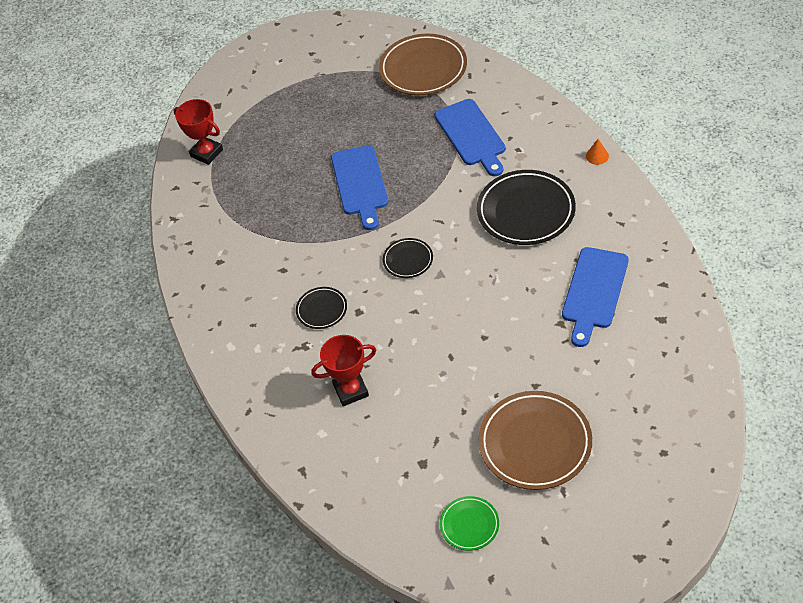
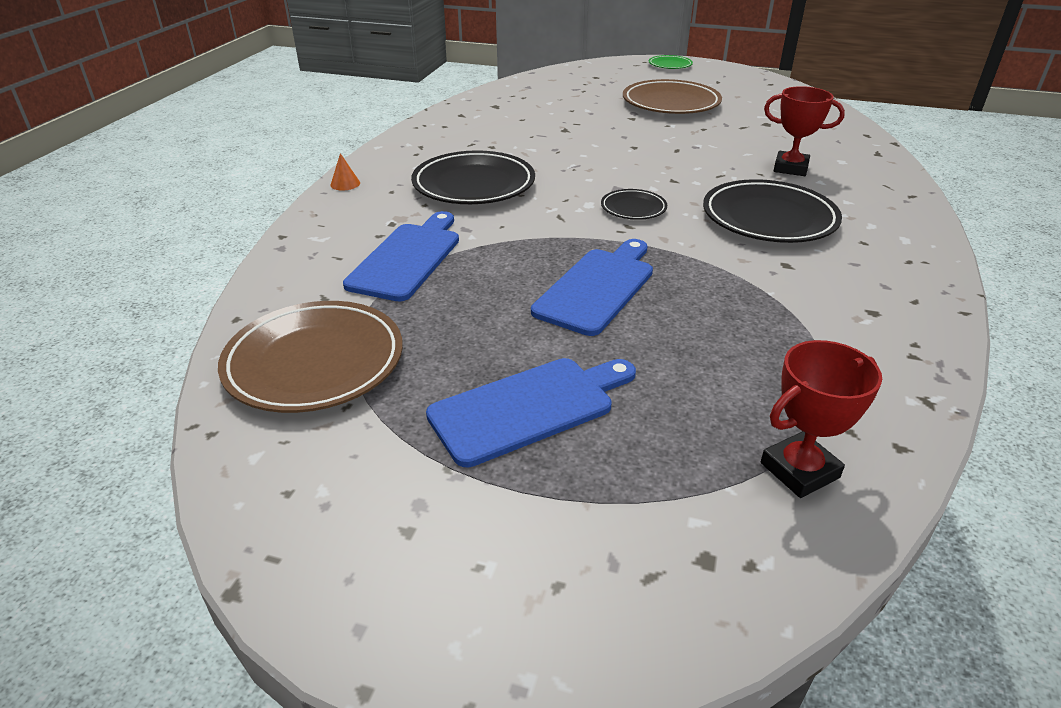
camera: 145 degrees left, 15 degrees down
red trophy [173,99,223,165] -> red trophy turned 75 degrees clockwise [761,340,882,498]
black plate [296,287,347,329] -> black plate [703,179,842,243], size x1.97
green plate [440,496,499,551] -> green plate moved to [649,55,693,69]
blue cutting board [562,247,629,347] -> blue cutting board moved to [426,358,636,468]

